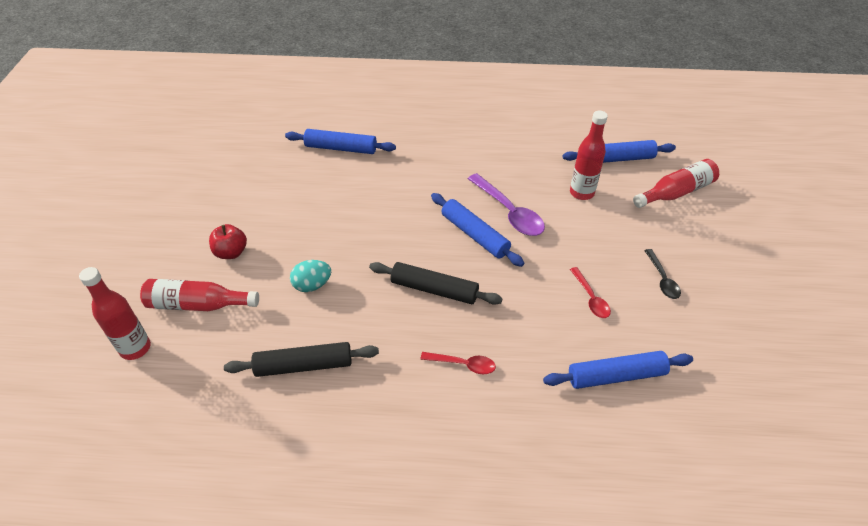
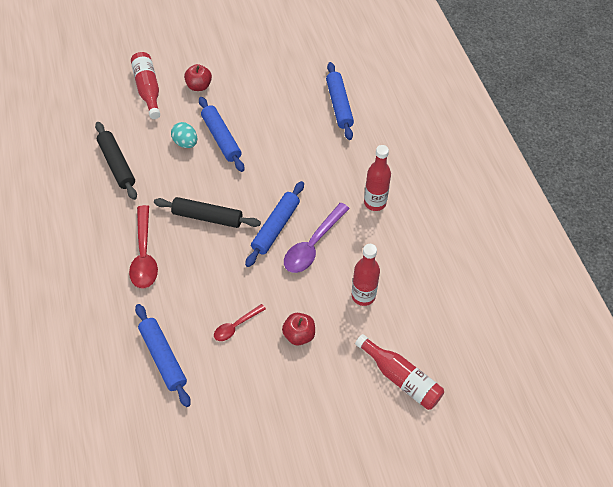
camera: 70 degrees right, 10 degrees up
red bottle [79,267,151,360] -> red bottle moved to [364,145,391,211]
black rolling pin [369,262,503,305] -> black rolling pin turned 75 degrees counterclockwise [154,197,261,228]
red spoon [420,352,496,374] -> red spoon [129,205,158,289], size x1.74
blue rolling pin [563,140,676,163] -> blue rolling pin moved to [199,97,244,172]
black spoon [644,249,681,299] -> none
none -> red apple [282,313,315,346]

